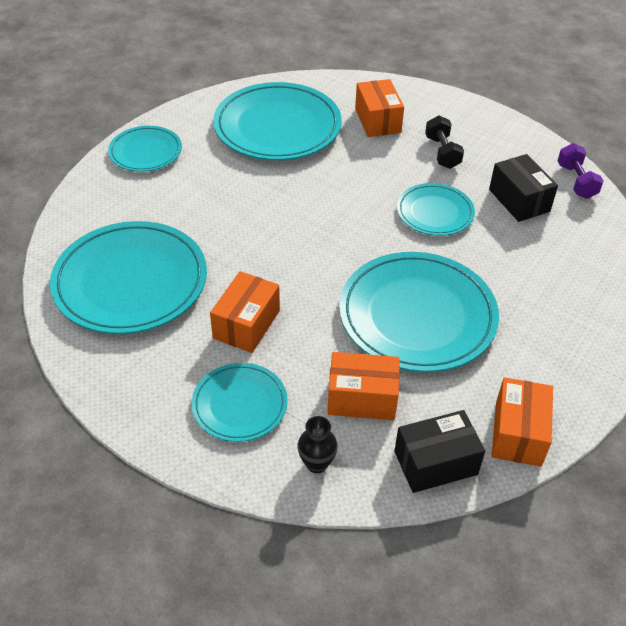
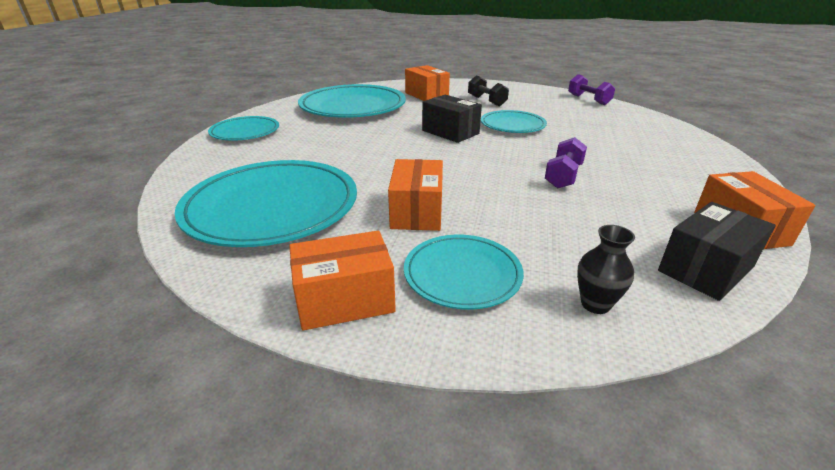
camera: 20 degrees left, 15 degrees down
orange box [327,352,400,420] -> orange box moved to [289,231,396,330]
turquoise plate [339,252,499,372] -> purple dumbbell [545,137,587,189]
black box [489,154,558,222] -> black box moved to [422,95,482,143]

